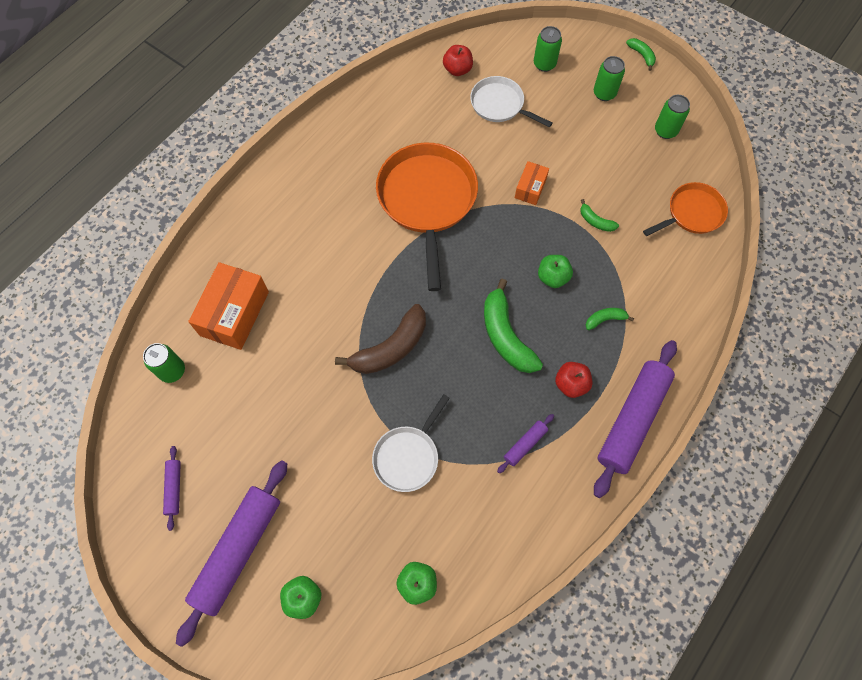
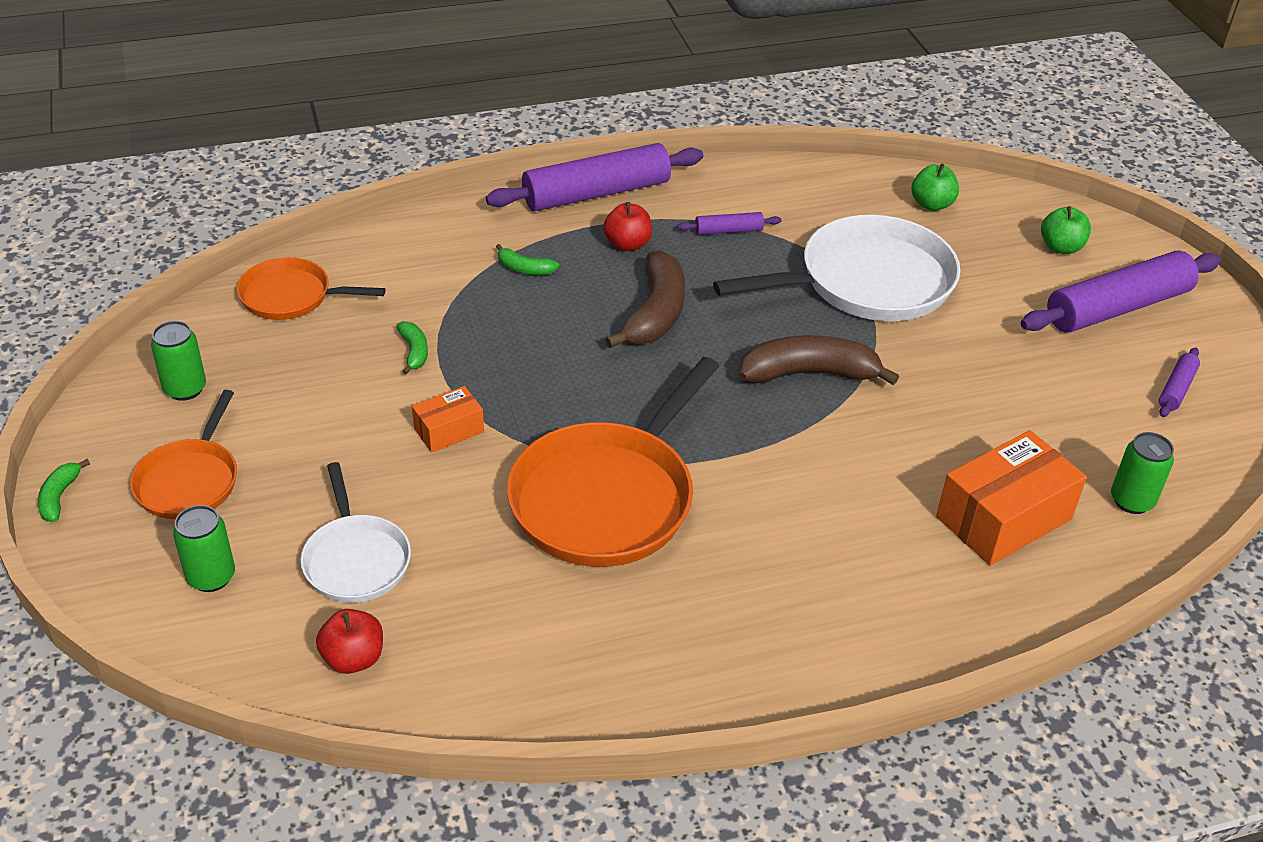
camera: 145 degrees left, 25 degrees down
white pan [372,394,450,492] -> white pan [713,215,960,321], size x1.78
green banana [484,279,543,373] -> brown banana [605,250,685,348]
green apple [538,255,573,288] -> none
green can [594,56,625,101] -> orange pan [130,390,237,520]

